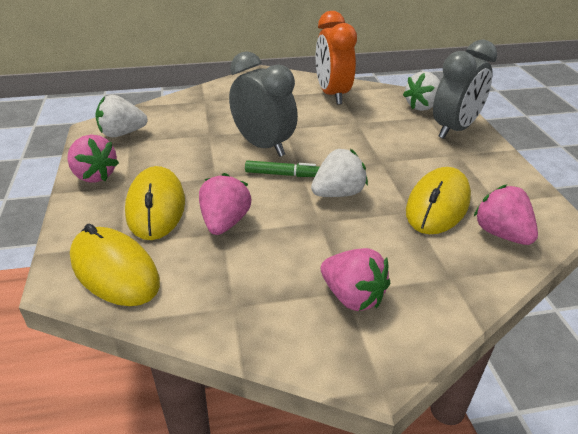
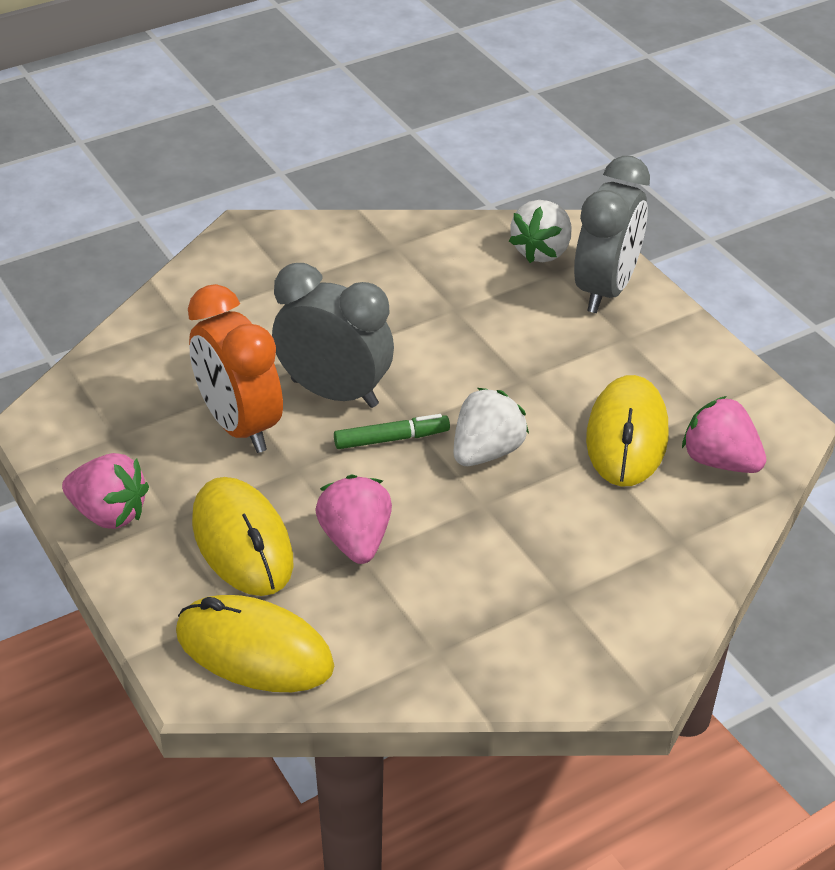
camera: 20 degrees left, 5 degrees up
white strawberry [95,95,148,137] -> none
orange clock [316,11,357,105] -> orange clock moved to [188,284,283,453]
pink strawberry [321,248,390,311] -> none

